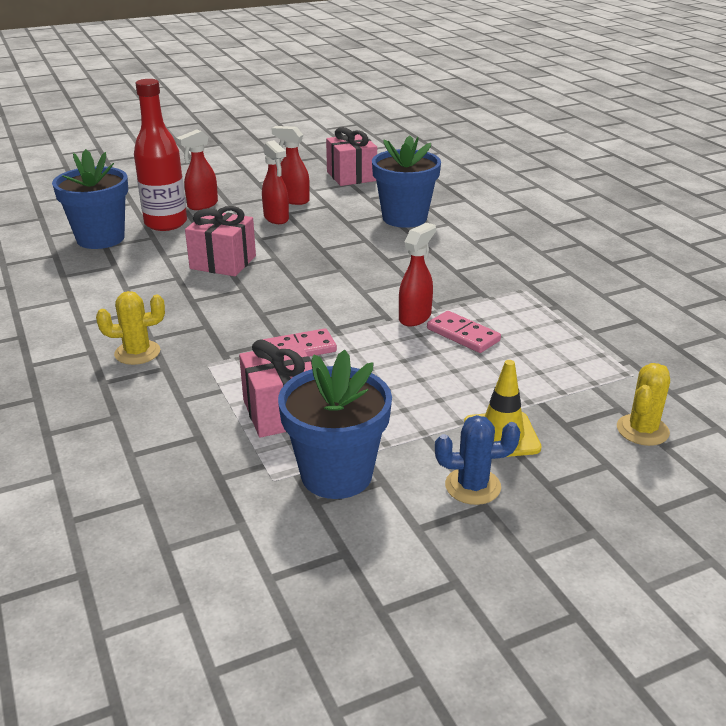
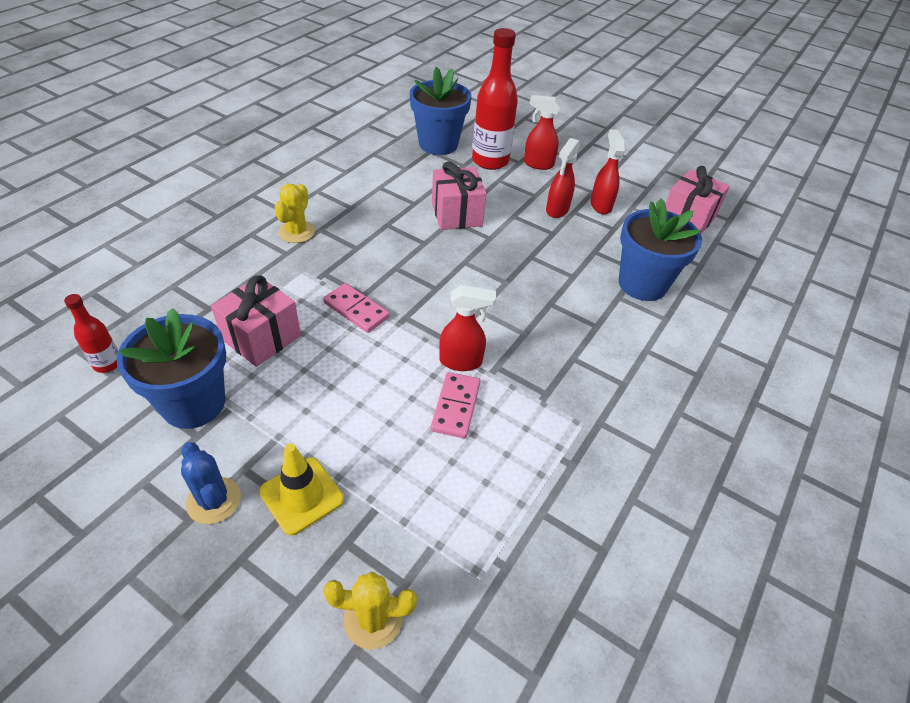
camera: 55 degrees right, 15 degrees up
yellow cactus [96,291,165,365] -> yellow cactus turned 60 degrees clockwise [275,184,315,243]
none -> red bottle [64,294,118,373]

